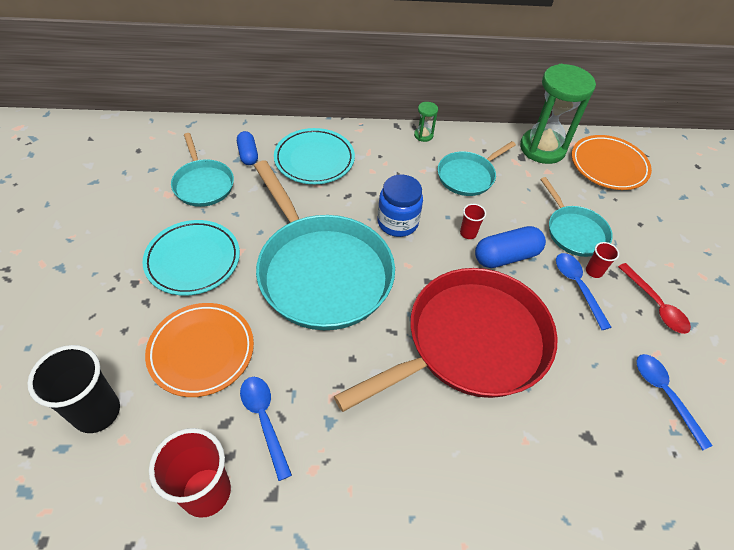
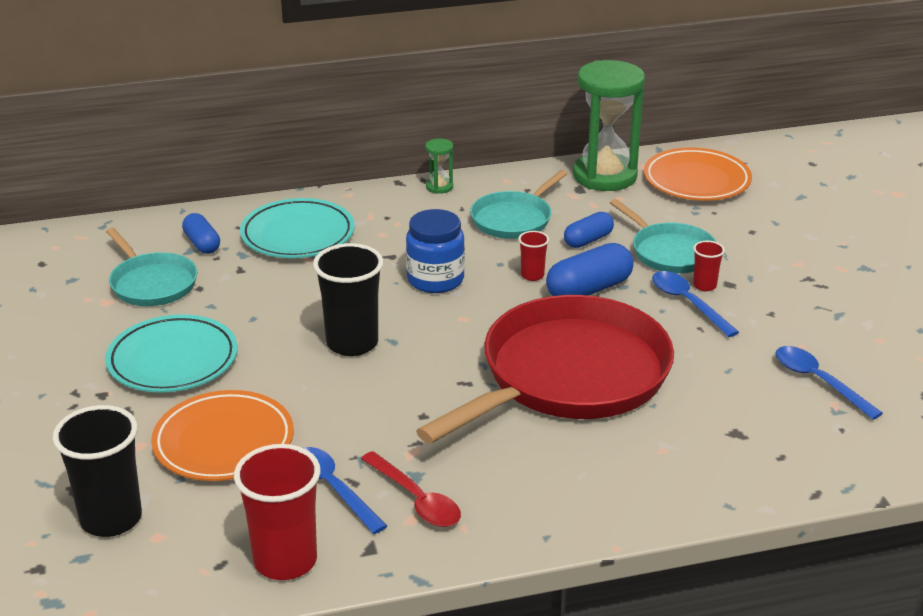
camera: 10 degrees left, 20 degrees down
turquoise pan [254,160,395,330] -> black cup [313,243,383,356]
red spoon [618,263,691,334] -> red spoon moved to [361,451,461,527]
none -> blue capsule [564,212,614,248]

